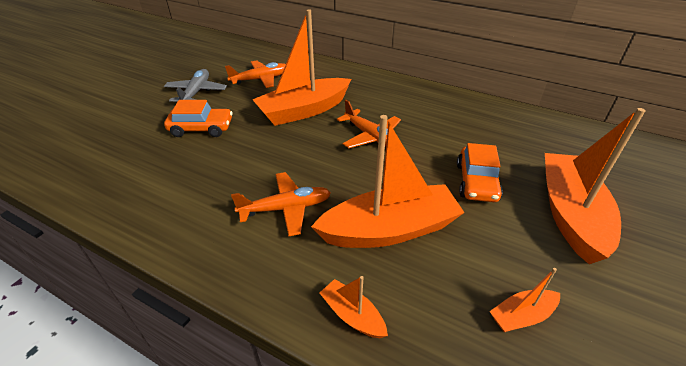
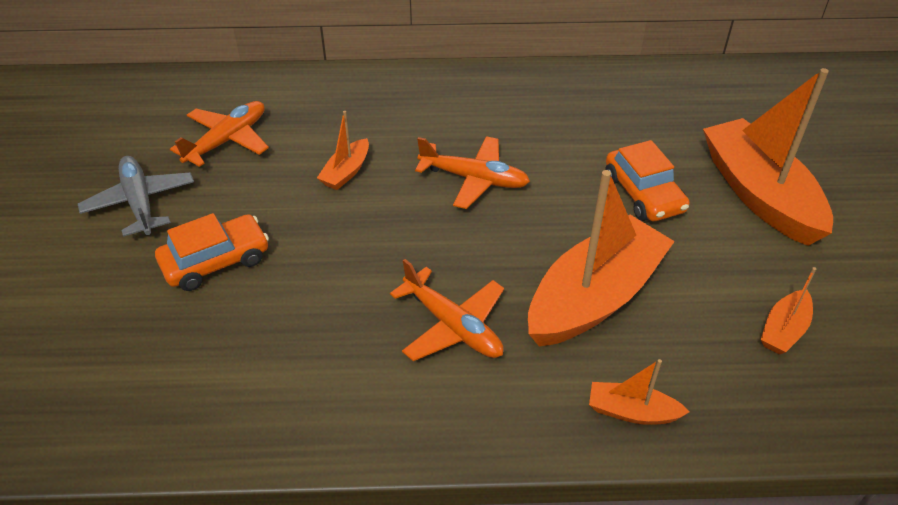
camera: 30 degrees left, 5 degrees up
orange plane [231,172,331,236] -> orange plane turned 90 degrees clockwise [390,259,504,361]
orange boat [252,9,351,126] -> orange boat [317,111,369,190], size x0.45

